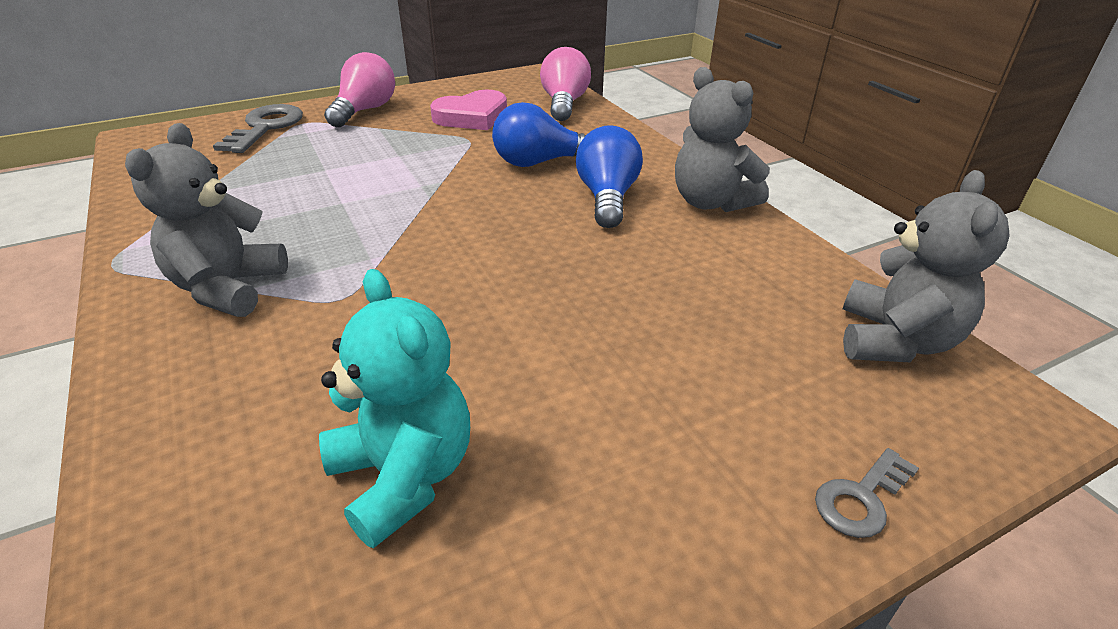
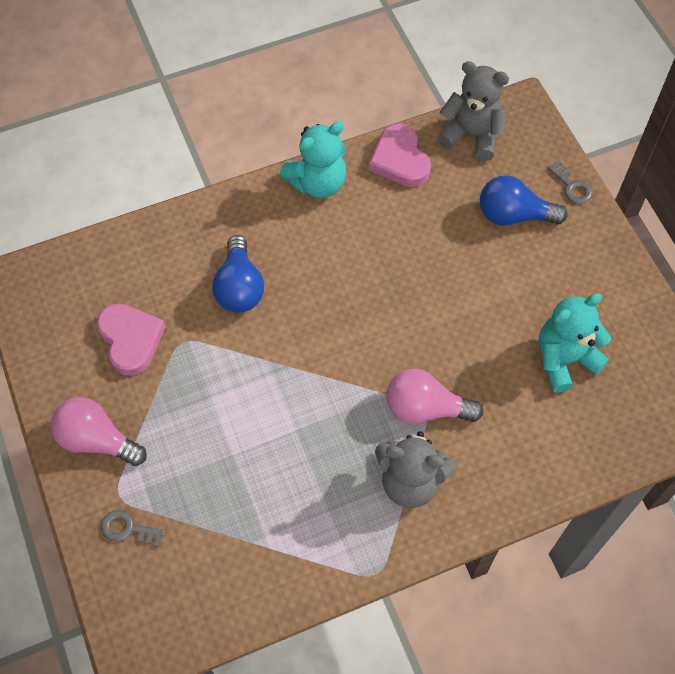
camera: 85 degrees left, 25 degrees up
grey key [213,104,303,153] -> grey key [101,510,165,547], size x0.57
pink light bulb [540,47,591,121] -> pink light bulb moved to [386,369,483,423]
blue light bulb [576,125,643,228] -> blue light bulb moved to [480,175,568,226]
grey teddy bear [675,67,770,212] -> turquoise teddy bear [279,122,346,198]
none -> pink heart [369,124,431,187]

